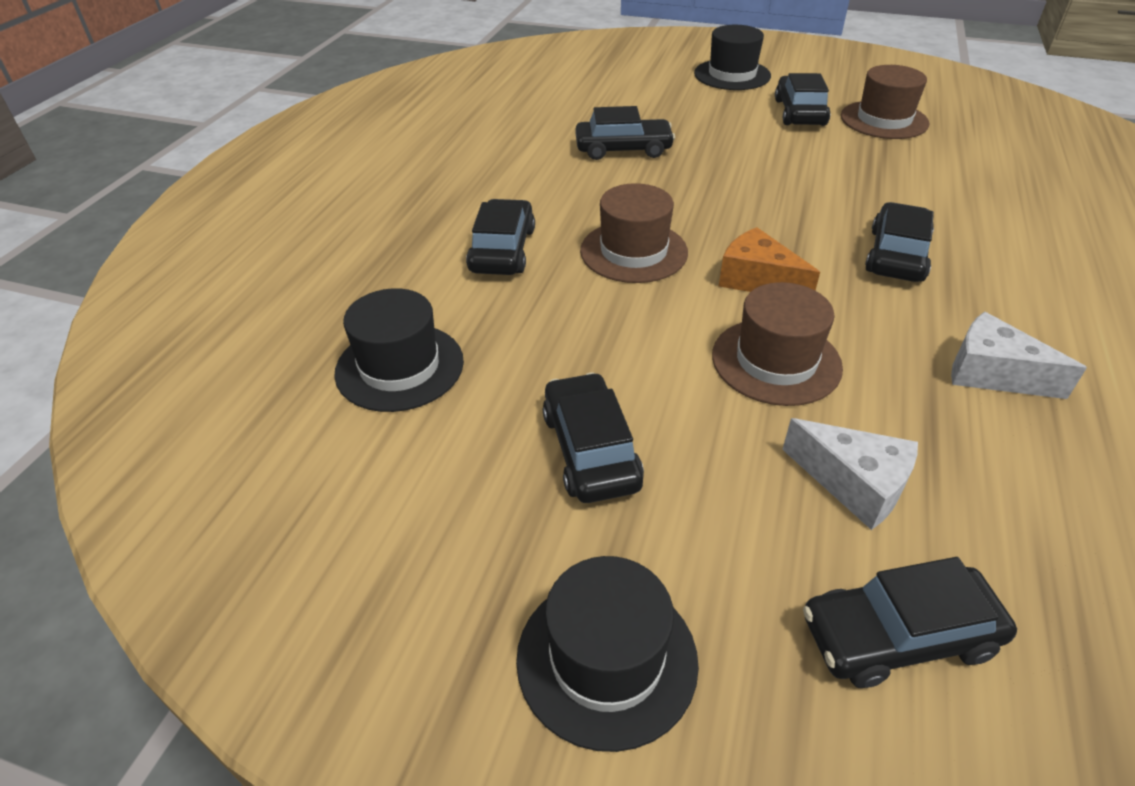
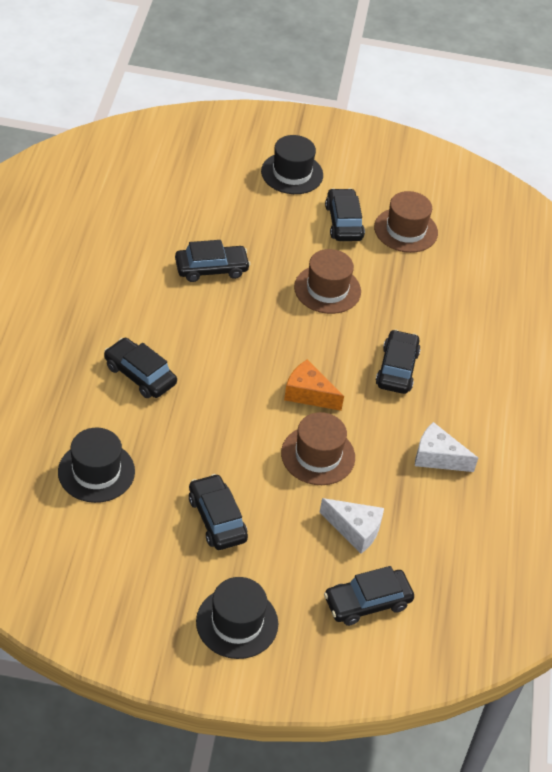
camera: 15 degrees left, 5 degrees up
black car [466,199,535,275] -> black car turned 45 degrees counterclockwise [104,338,177,398]
brown hat [580,183,688,283] -> brown hat moved to [294,249,361,314]

